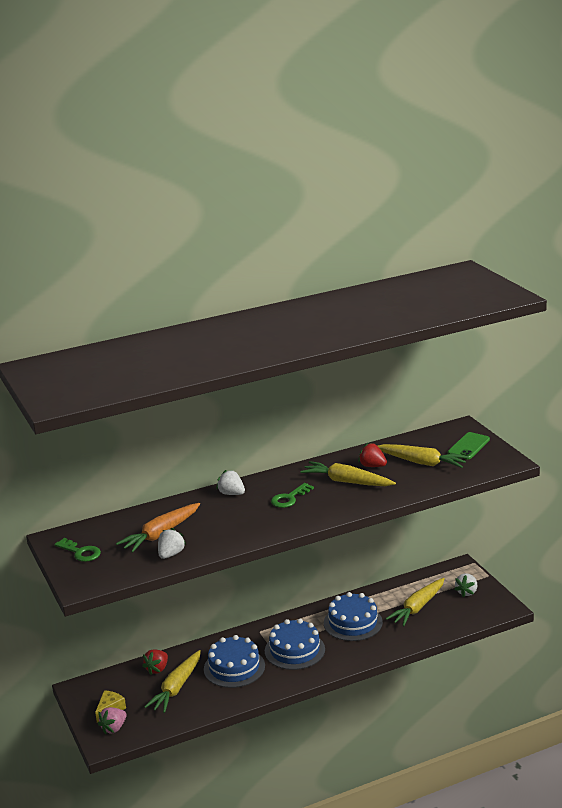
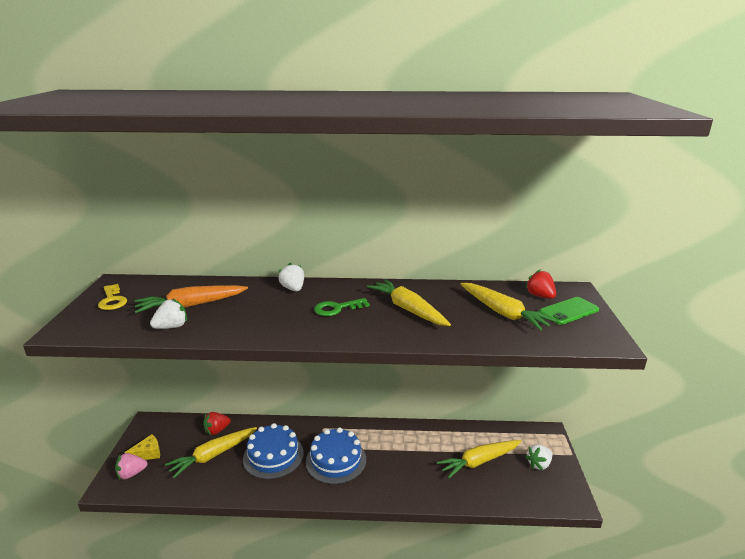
camera: 25 degrees right, 0 degrees up
green key [55,538,101,562] -> yellow key [98,284,127,310]
blue cake [324,592,383,641] -> none
red strawberry [358,443,387,467] -> red strawberry moved to [525,269,556,299]

